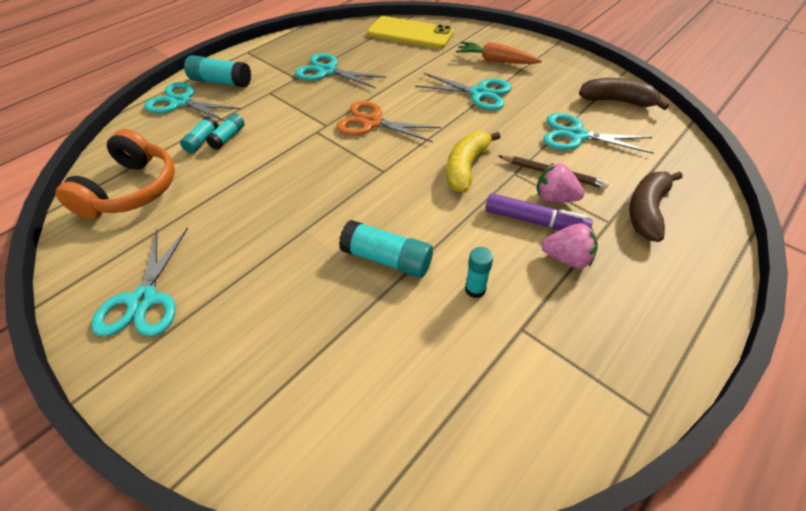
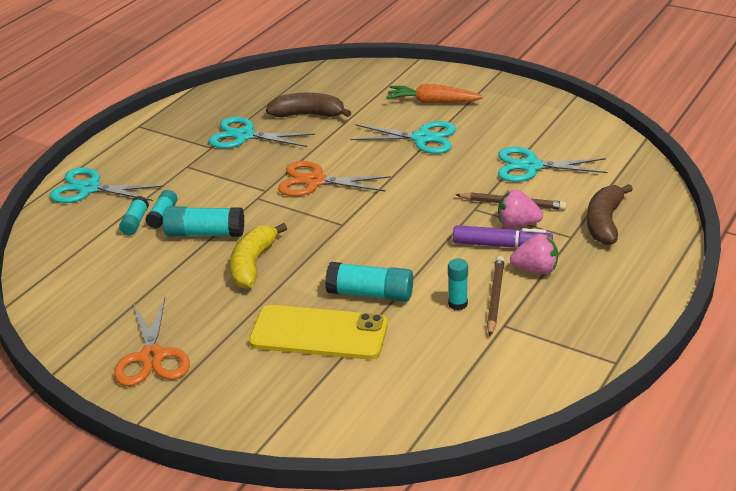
camera: 10 degrees left, 15 degrees down
orange headphones [55,129,175,219] -> none
turquoise scissors [91,227,188,337] -> orange scissors [114,297,190,386]
turquoise glue stick [184,55,251,87] -> turquoise glue stick moved to [163,206,244,237]
yellow phone [367,16,454,49] -> yellow phone moved to [249,305,388,360]
yellow banana [447,132,501,193] -> yellow banana moved to [230,223,287,289]
brown banana [579,78,669,110] -> brown banana moved to [266,93,351,117]
none -> brown pencil [487,256,505,336]

